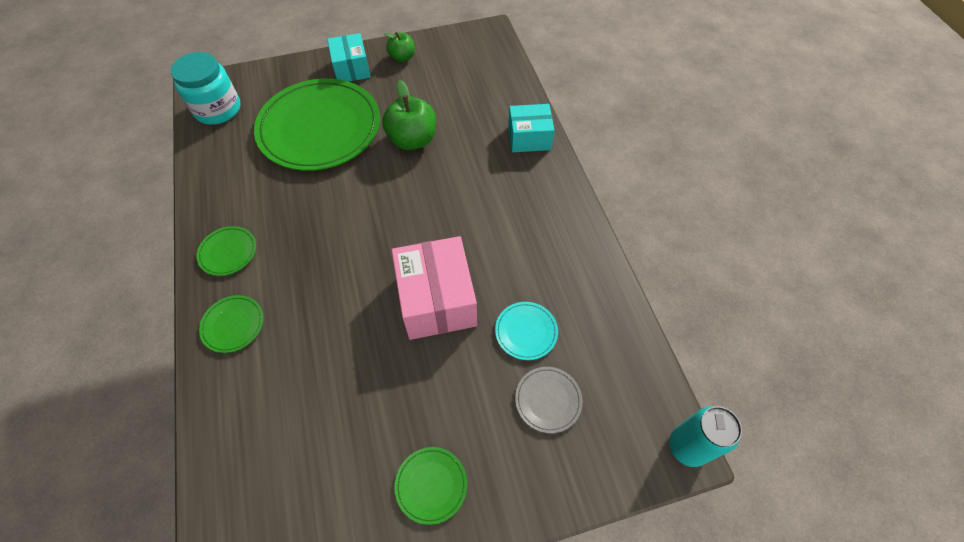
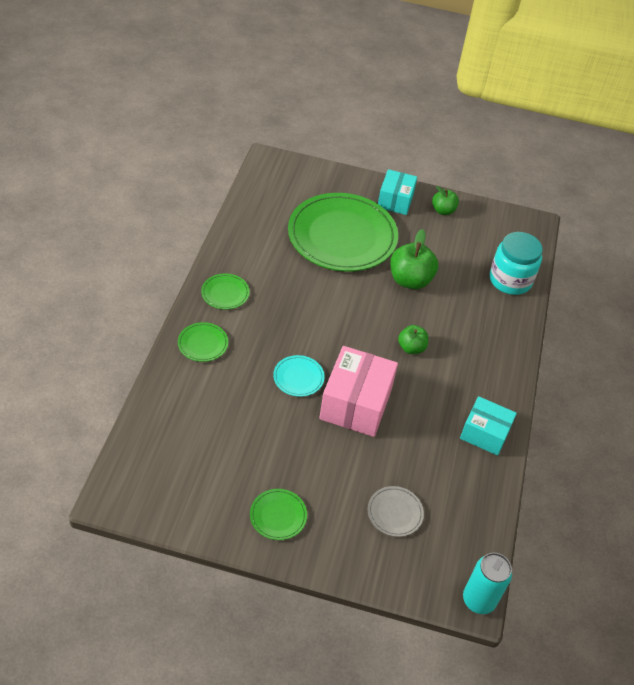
camera: 25 degrees right, 10 degrees down
turquoise jar [171,52,241,125] -> turquoise jar moved to [490,232,543,295]
turquoise plate [495,302,558,360] -> turquoise plate moved to [273,355,325,397]
turquoise box [508,104,555,152] -> turquoise box moved to [460,396,517,456]
none -> green apple [398,325,428,354]

